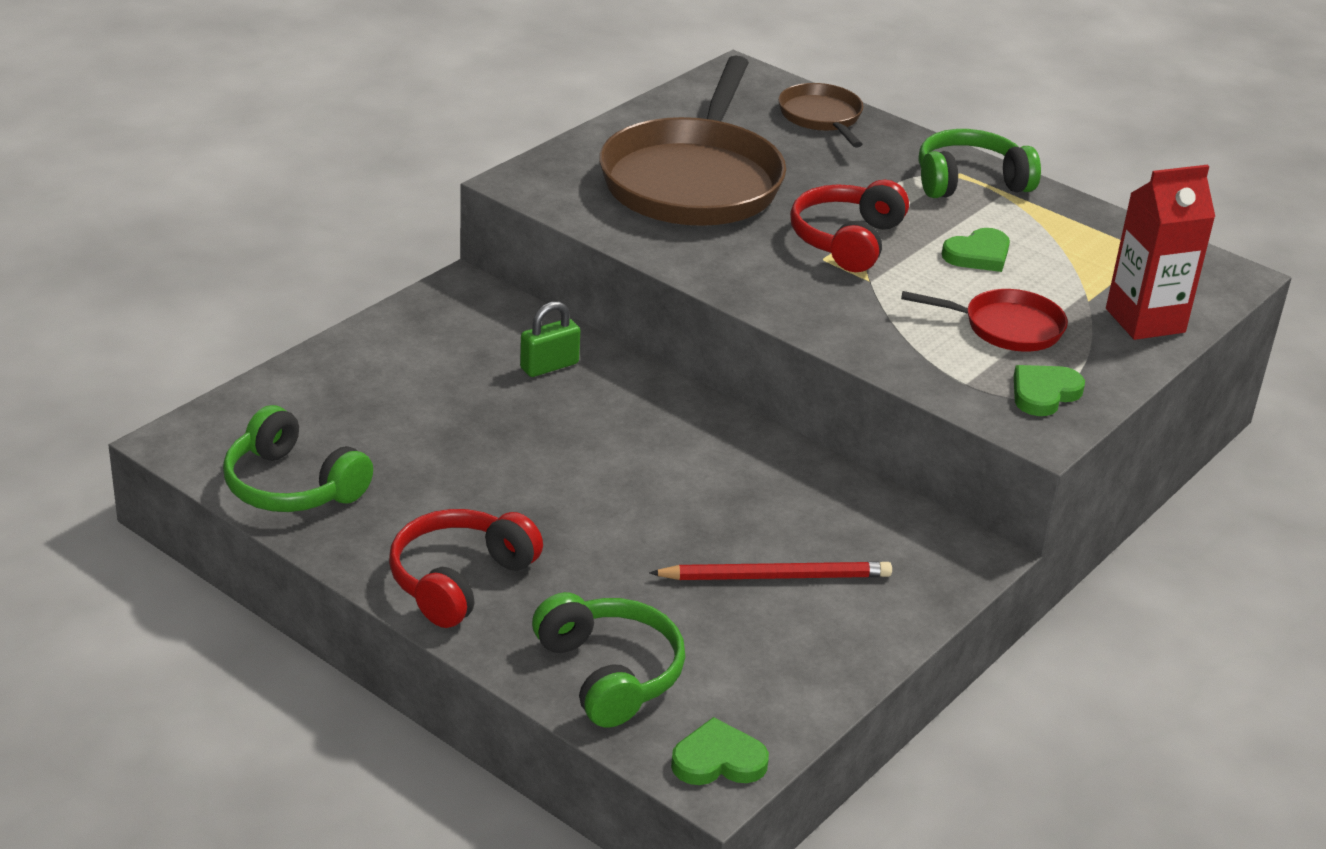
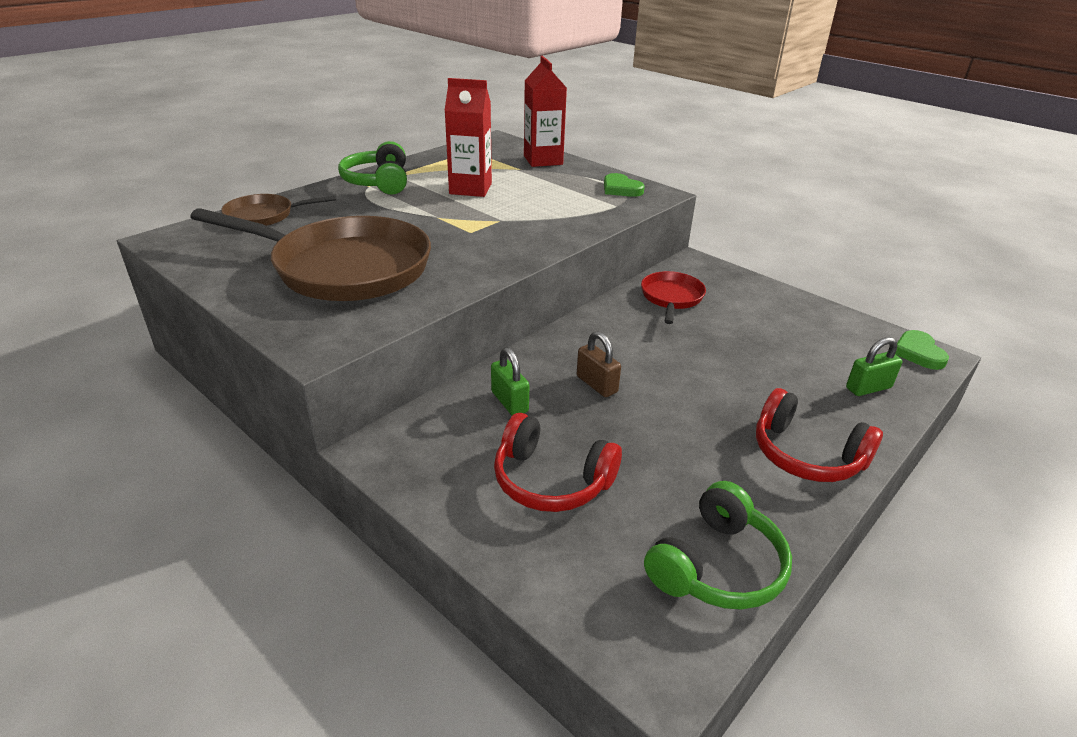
camera: 85 degrees left, 0 degrees up
green headphones [532,592,685,728] -> green padlock [846,337,902,396]
red pencil [649,561,892,580] -> none
red headphones [790,180,909,272] -> red headphones moved to [494,413,622,512]
red pan [901,289,1068,352] -> red pan moved to [641,271,706,324]
green heart [942,228,1010,272] -> red carton [444,78,492,197]
none -> brown padlock [577,331,621,397]

